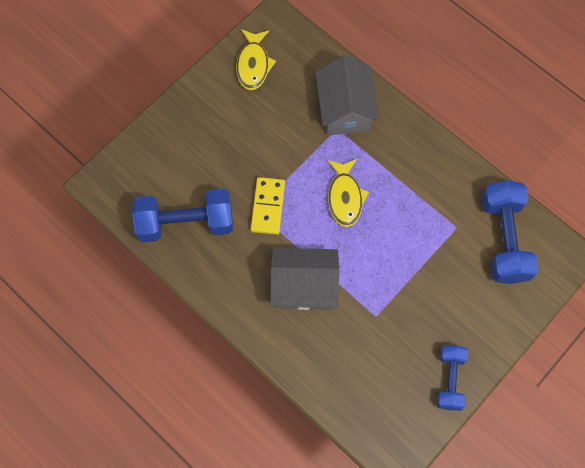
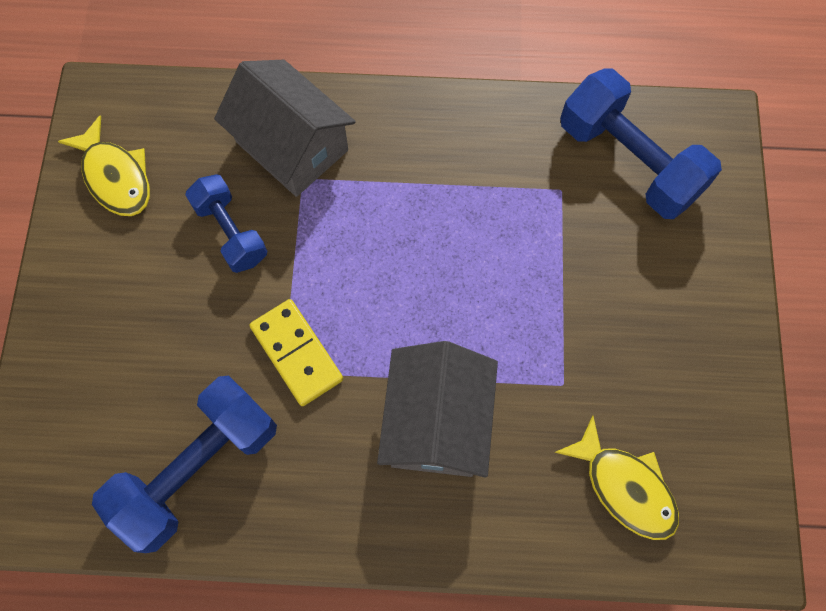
camera: 40 degrees left, 0 degrees up
grey house [270,248,339,310] -> grey house turned 45 degrees counterclockwise [377,341,498,478]
yellow fish [327,159,369,227] -> yellow fish moved to [554,415,679,540]
blue dumbbell [437,345,468,411] -> blue dumbbell moved to [185,174,267,273]

